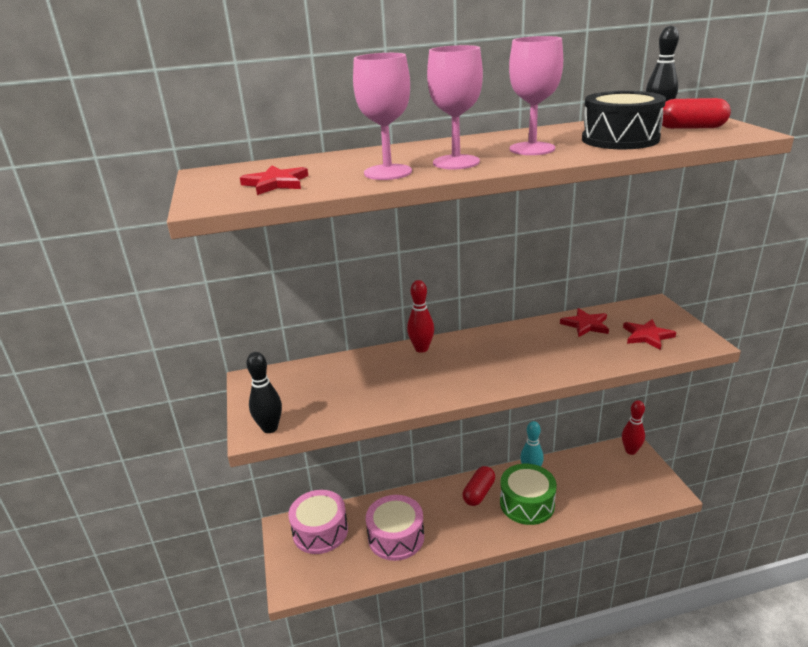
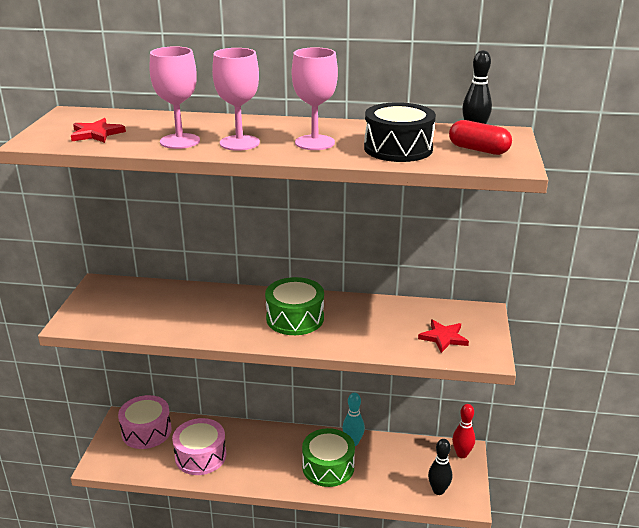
camera: 20 degrees right, 0 degrees up
black bowling pin [246,352,282,433] -> black bowling pin moved to [428,439,452,495]
red bowling pin [407,280,434,353] -> none
red capsule [462,466,495,506] -> none
red star [560,308,609,337] -> none
none -> green drum [265,277,324,335]

